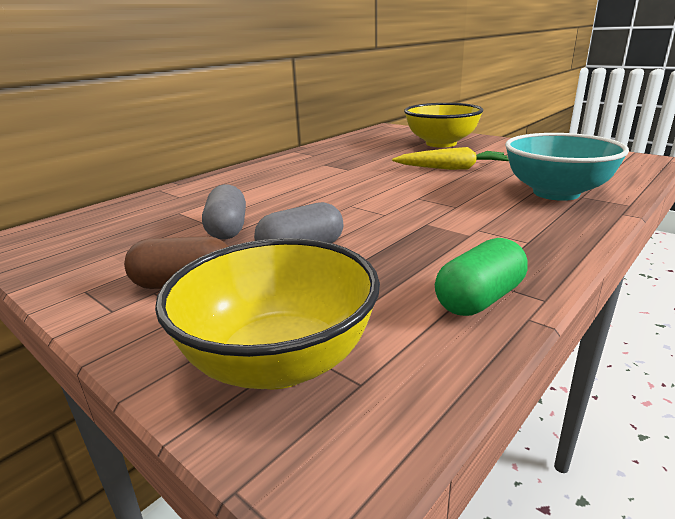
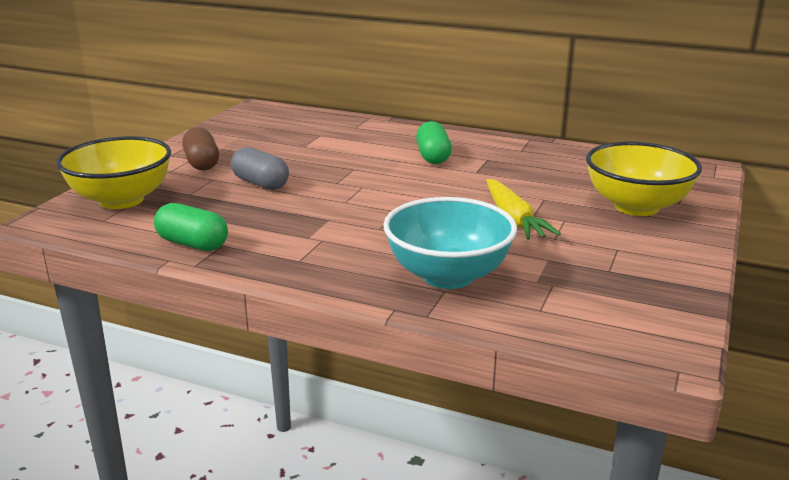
camera: 70 degrees right, 0 degrees up
grey capsule [202,184,246,240] -> none
none -> green capsule [416,121,452,164]

